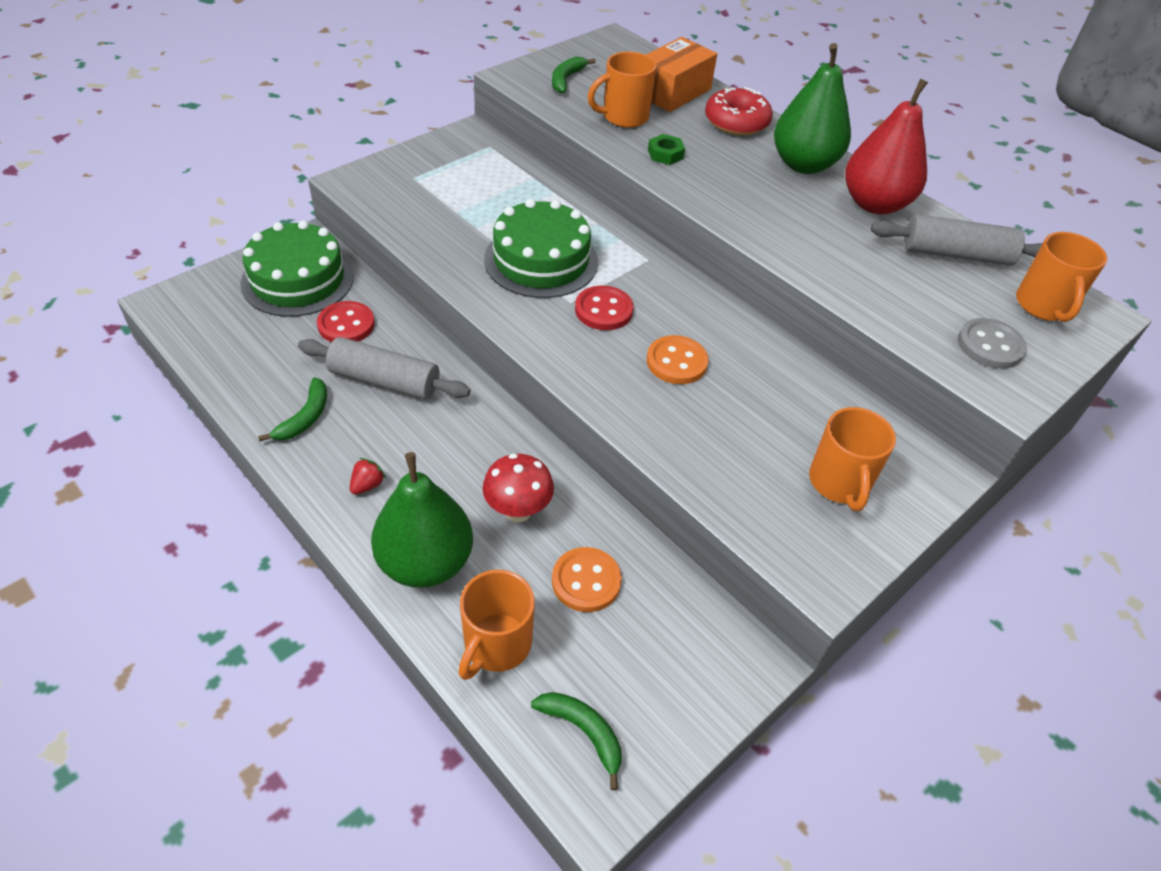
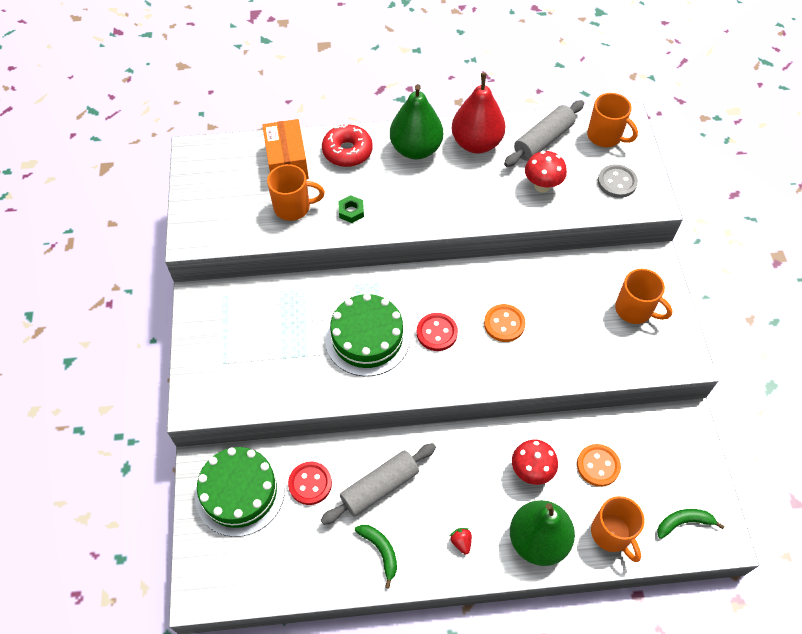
camera: 50 degrees left, 10 degrees up
green banana [552,57,596,93] -> none
orange mug [588,51,657,128] -> orange mug turned 105 degrees counterclockwise [267,164,325,221]
none -> red mushroom [525,151,567,193]

